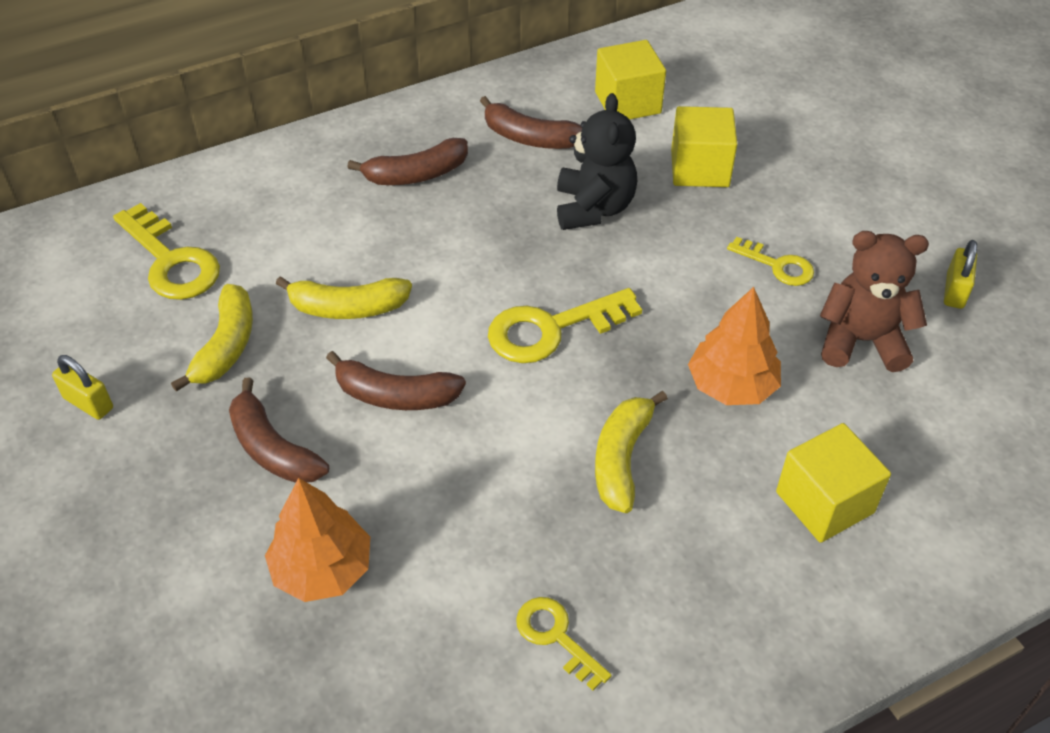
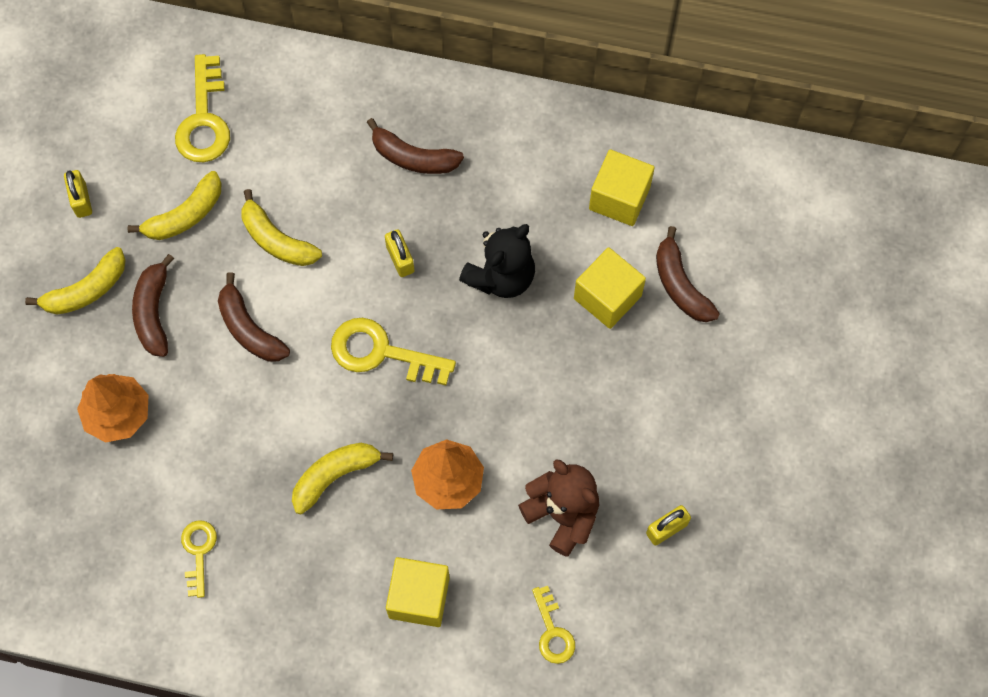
camera: 40 degrees right, 20 degrees up
brown banana [480,96,582,149] -> brown banana moved to [656,226,720,322]
yellow key [727,237,814,286] -> yellow key moved to [532,586,575,664]
none -> yellow banana [25,247,126,315]
none -> yellow padlock [385,229,415,277]

